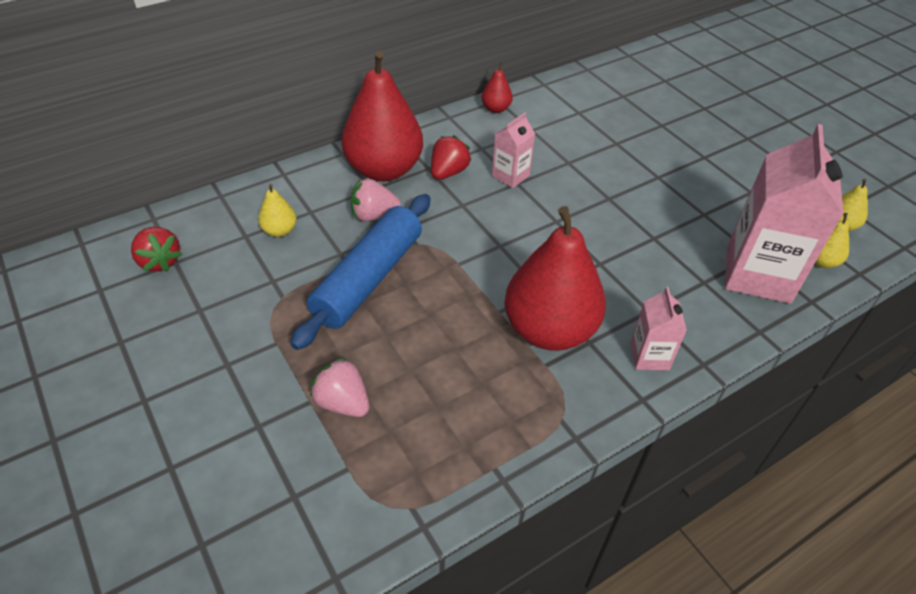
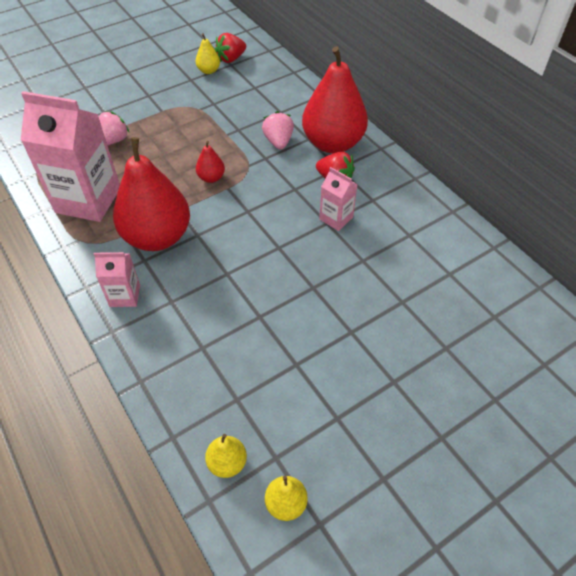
camera: 90 degrees right, 5 degrees up
yellow pear [258,184,297,237] -> yellow pear moved to [196,33,220,74]
blue rolling pin [291,194,431,350] -> none
red pear [482,62,513,113] -> red pear moved to [196,141,225,183]
pink carton [725,124,844,304] -> pink carton moved to [21,91,120,222]

